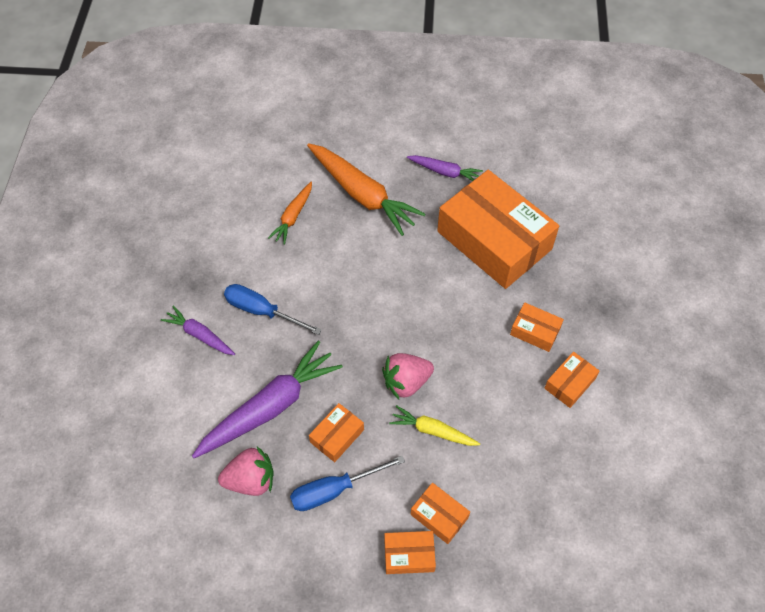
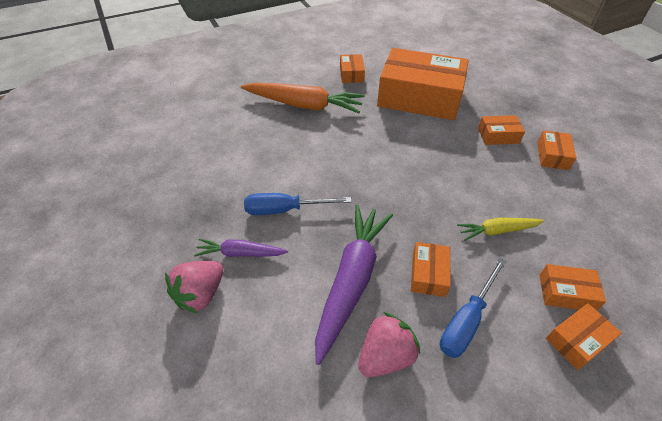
camera: 30 degrees left, 10 degrees down
orange carrot [268,182,312,245] -> none
pink strawberry [382,353,434,399] -> pink strawberry moved to [165,261,223,314]
purple carrot [407,155,483,181] -> orange box [340,54,365,83]

